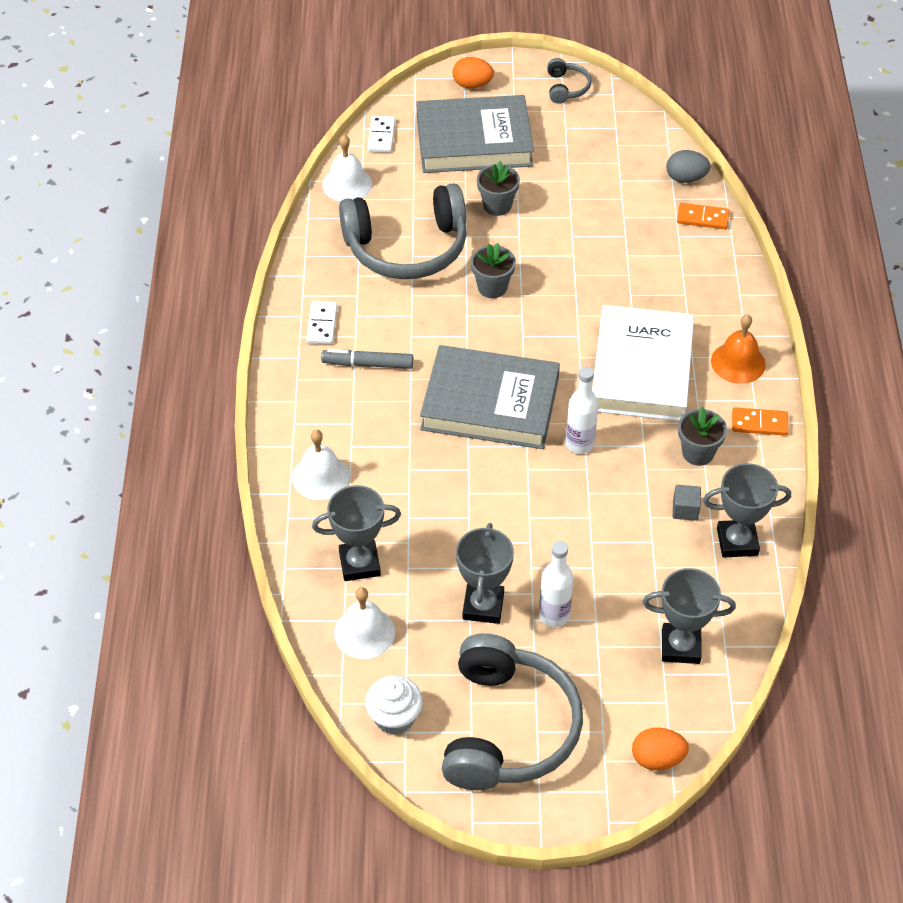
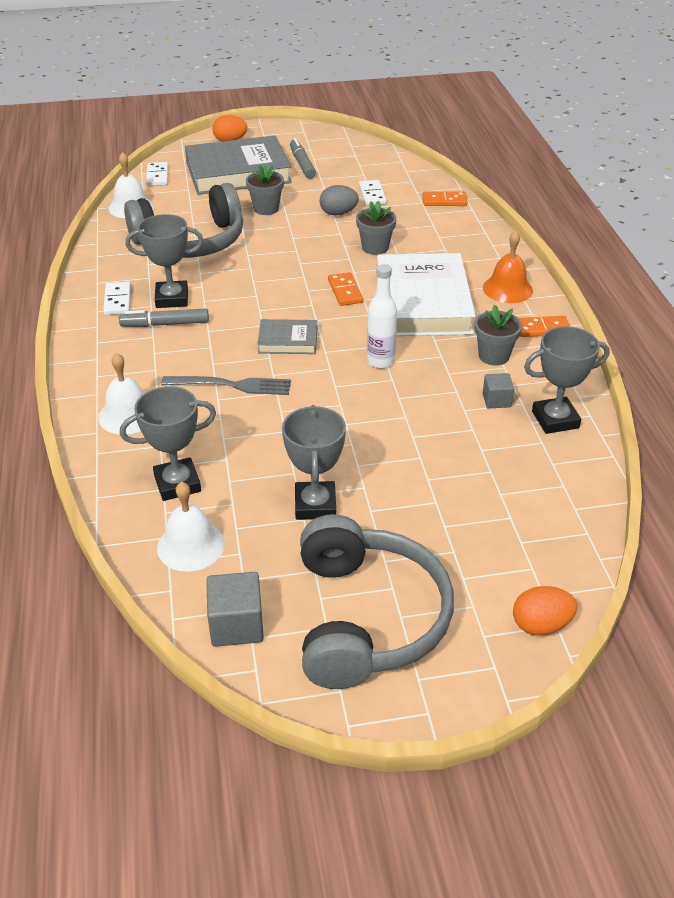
camera: 10 degrees left, 10 degrees down
white cupcake [365,676,423,735] -> grey cube [206,572,264,647]
grey book [420,345,560,449] -> grey book [257,319,317,354], size x0.48
grey flower pot [471,243,516,298] -> grey flower pot moved to [356,201,397,255]
white bottle [539,541,573,627] -> none
grey headphones [547,58,591,104] -> none
grey trophy [642,568,736,664] -> grey trophy moved to [126,214,204,308]
grey egg [666,150,711,183] -> grey egg moved to [320,185,359,216]
none -> grey fork [161,376,291,395]
none -> grey marker [290,138,316,179]
none -> orange domino [328,272,363,306]
none -> white domino [359,180,387,206]

